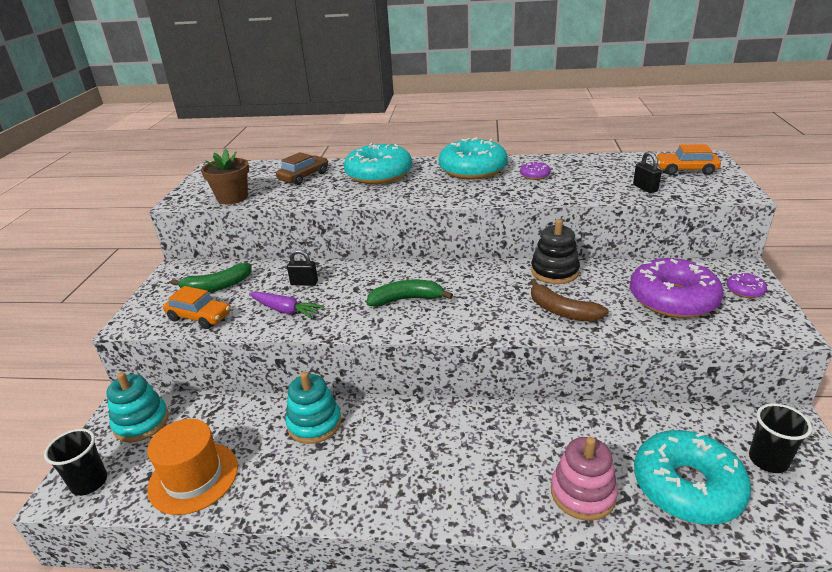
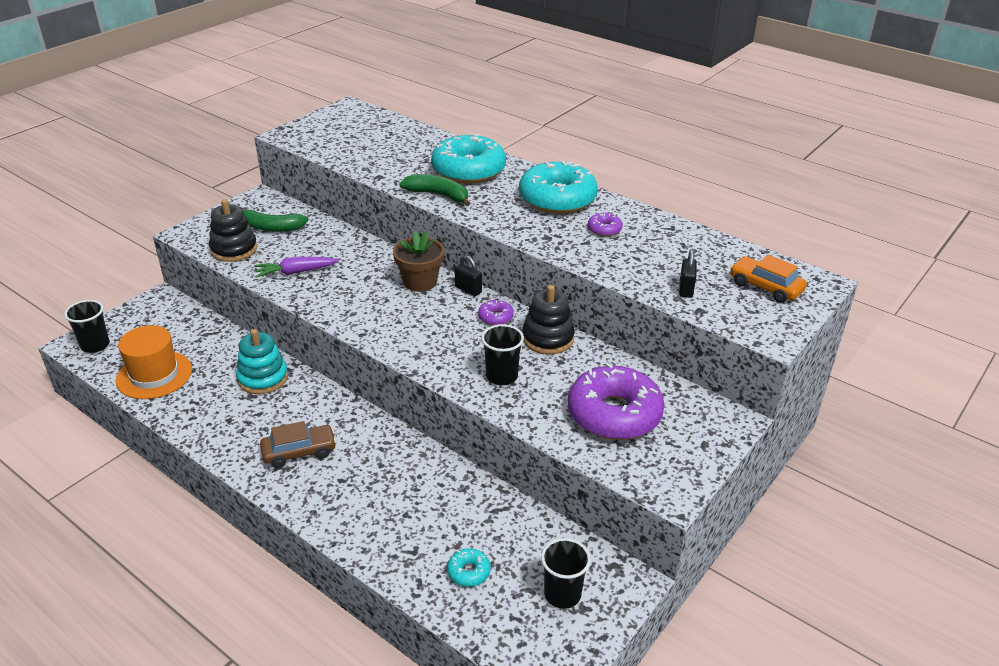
camera: 30 degrees right, 5 degrees up
turquoise stacking toy [107,372,169,442] -> none
orange car [163,286,230,329] -> black stacking toy [209,199,257,262]
brown flower pot [201,148,249,204] -> brown flower pot moved to [393,231,444,292]
purple carrot [249,291,324,319] -> purple carrot turned 105 degrees clockwise [254,257,339,278]
brown car [276,152,328,185] -> brown car moved to [260,421,336,468]
black padlock [287,249,318,286] -> black padlock moved to [455,255,482,297]
green banana [367,280,453,307] -> green banana moved to [399,174,470,206]
brown banana [530,279,609,322] -> black cup [481,324,524,385]
pink stacking toy [551,437,618,521] -> none
turquoise donut [634,430,751,524] -> turquoise donut [447,548,491,587], size x0.42
purple donut [726,273,767,298] -> purple donut moved to [478,299,514,325]

